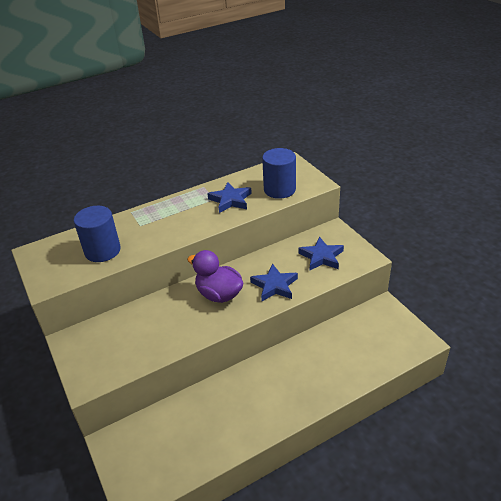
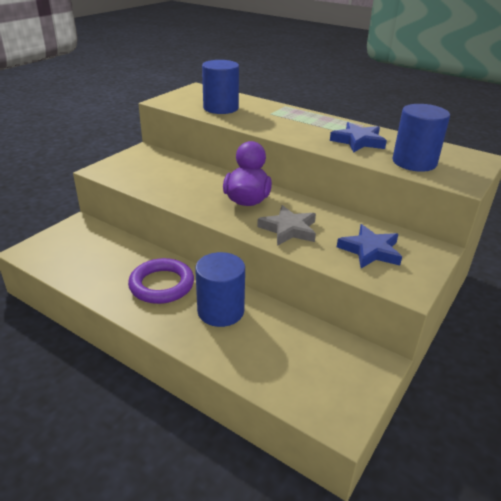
camera: 60 degrees right, 5 degrees down
blue star [250,264,298,301] -> grey star [257,205,316,246]
none -> purple ring [128,258,194,304]
none -> blue cylinder [195,252,245,327]

